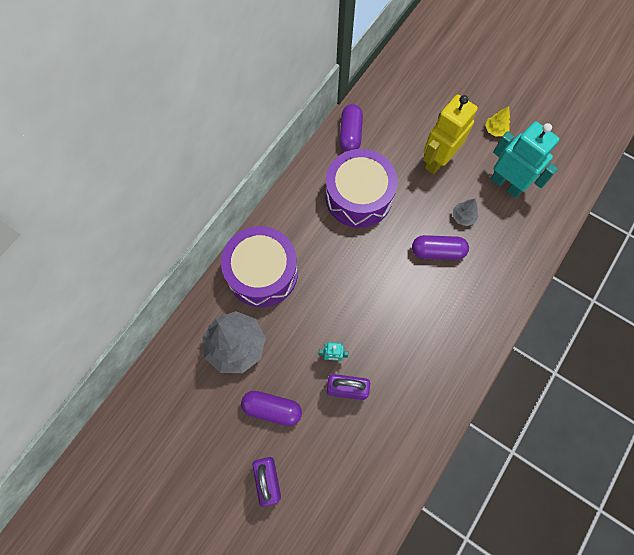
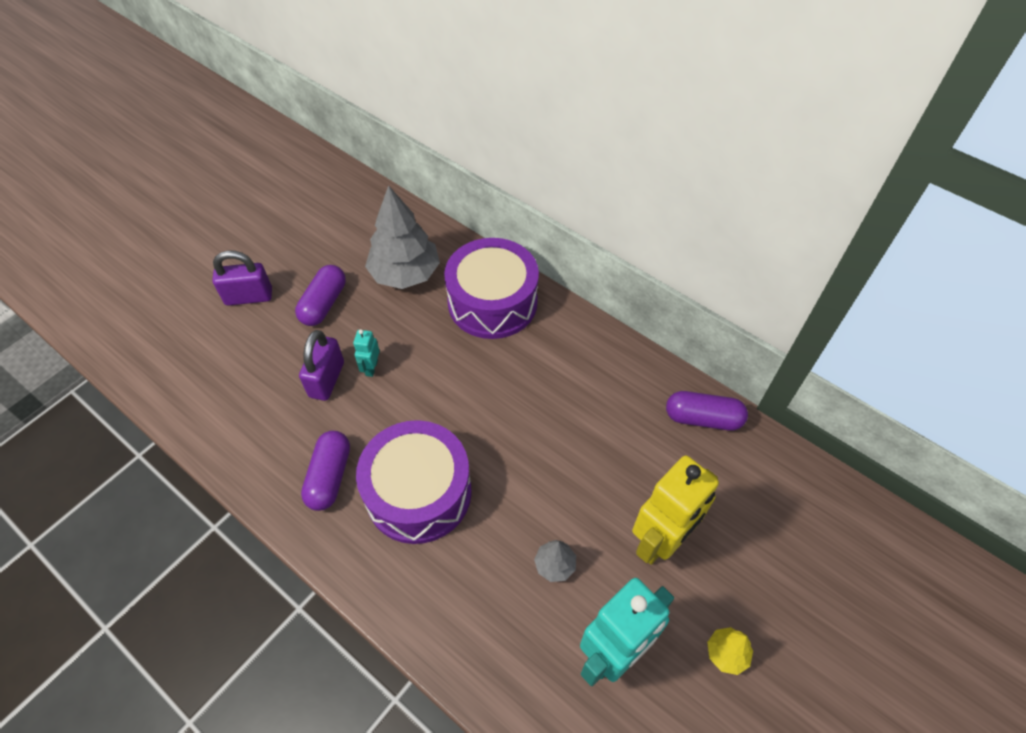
camera: 95 degrees right, 15 degrees down
purple drum [325,149,398,228] -> purple drum moved to [356,420,472,544]
purple capsule [412,235,469,260] -> purple capsule moved to [301,431,350,511]
yellow robot [423,94,478,174] -> yellow robot turned 90 degrees clockwise [632,455,719,565]

